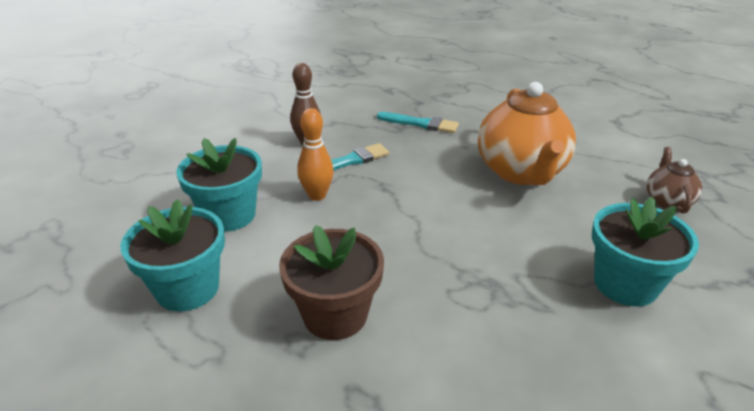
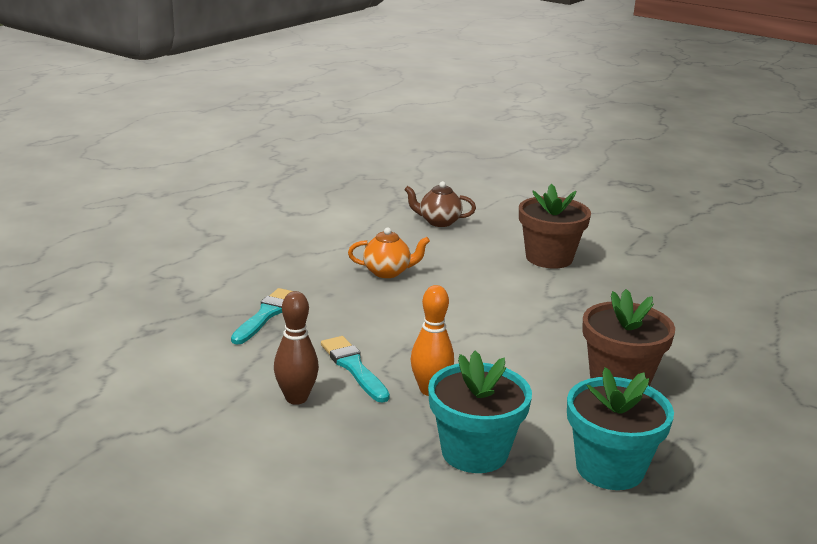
camera: 90 degrees left, 10 degrees down
orange teapot [478,82,576,185] -> orange teapot [348,227,430,278], size x0.49
turquoise flower pot [592,197,699,307] -> brown flower pot [519,184,591,269]

